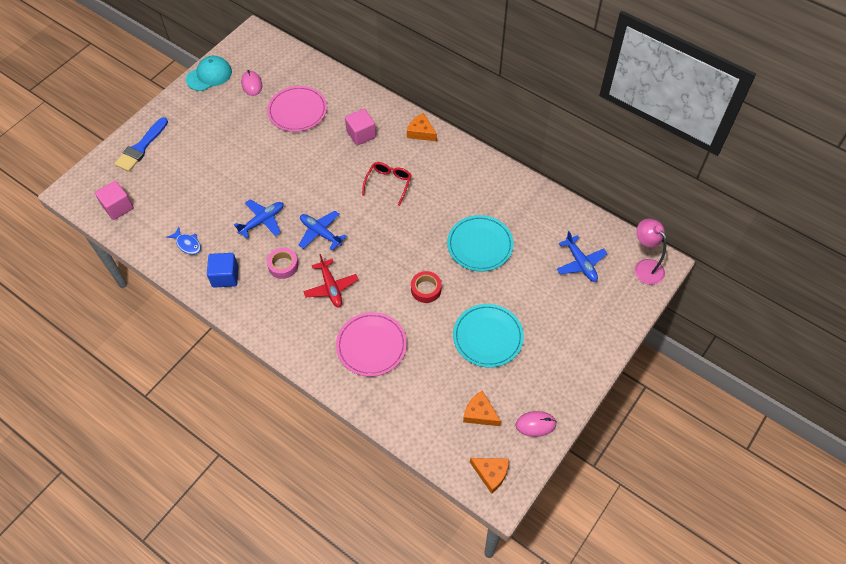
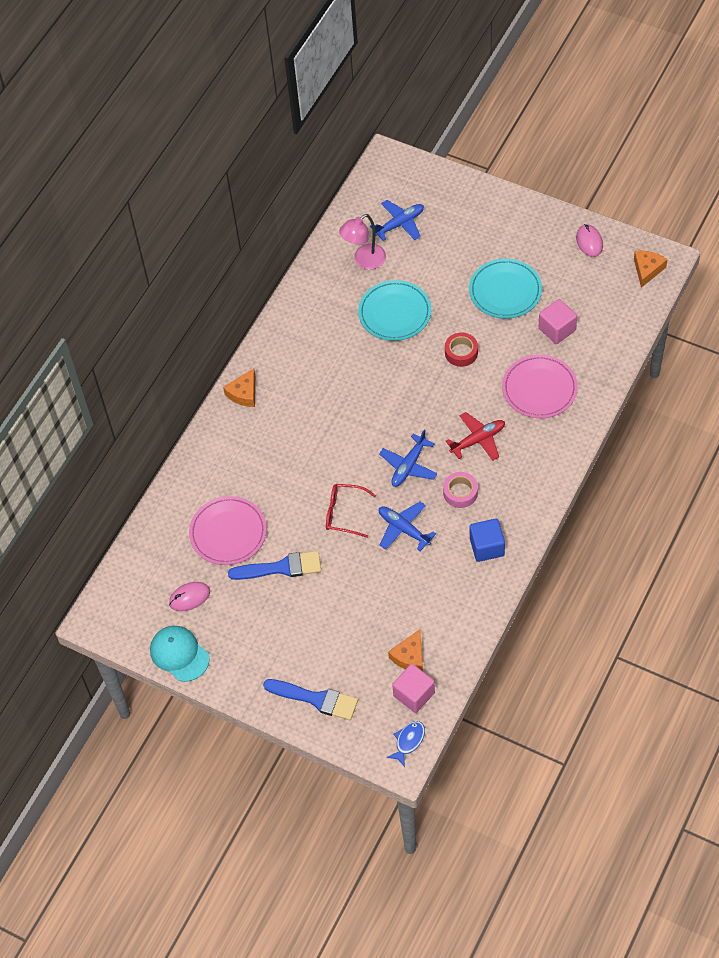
camera: 95 degrees left, 0 degrees up
blue fish [167,227,201,255] -> blue fish moved to [387,721,425,767]
pink cube [345,109,376,146] -> pink cube moved to [539,299,577,344]
red glasses [362,162,412,206] -> red glasses moved to [326,484,376,538]
orange cheese [463,391,501,426] -> orange cheese moved to [388,629,423,671]
pink lamp [635,219,667,285] -> pink lamp moved to [339,214,386,270]
none -> blue brush [228,551,321,580]

